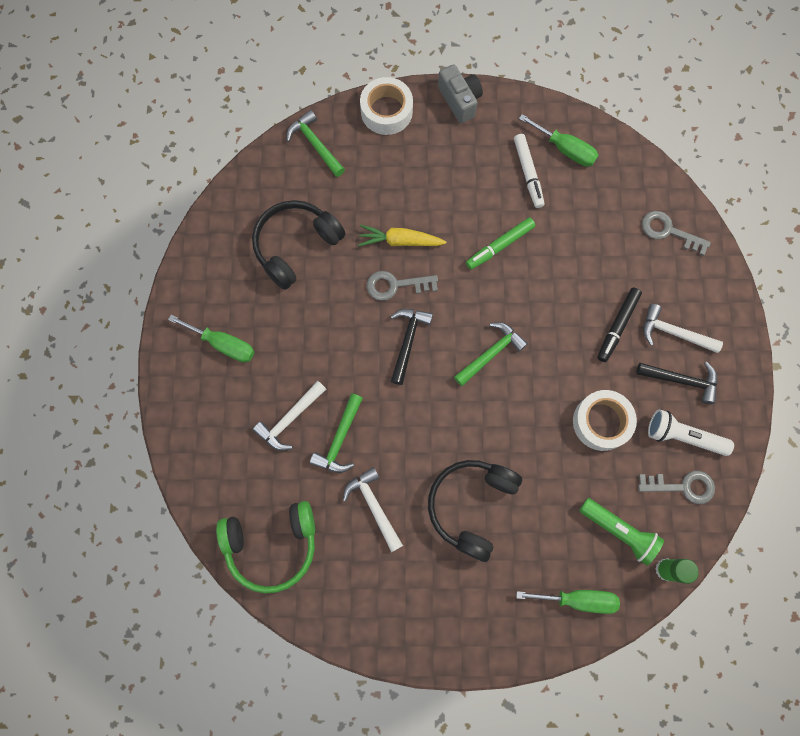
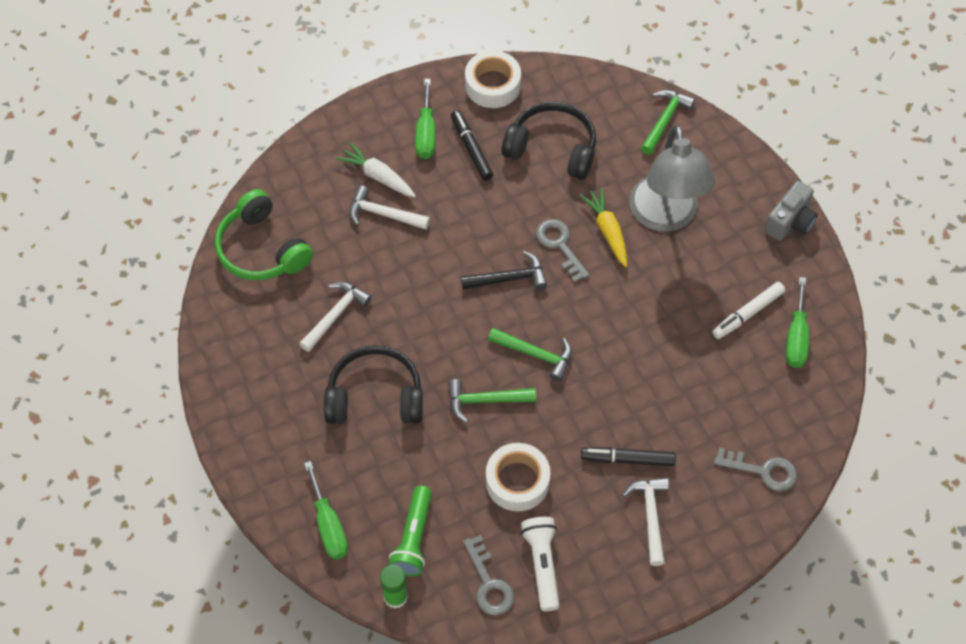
camera: 65 degrees right, 15 degrees down
green hammer [310,393,363,473] -> green hammer moved to [448,379,536,423]
white tape [360,77,413,135] -> white tape moved to [465,50,521,108]
green marker [466,217,535,270] -> none
black hammer [636,362,717,404] -> none
grey key [642,211,711,256] -> grey key turned 105 degrees clockwise [714,447,797,491]
none -> white carrot [336,142,416,197]
none -> black marker [451,110,493,181]
none -> grey lamp [629,125,715,232]

